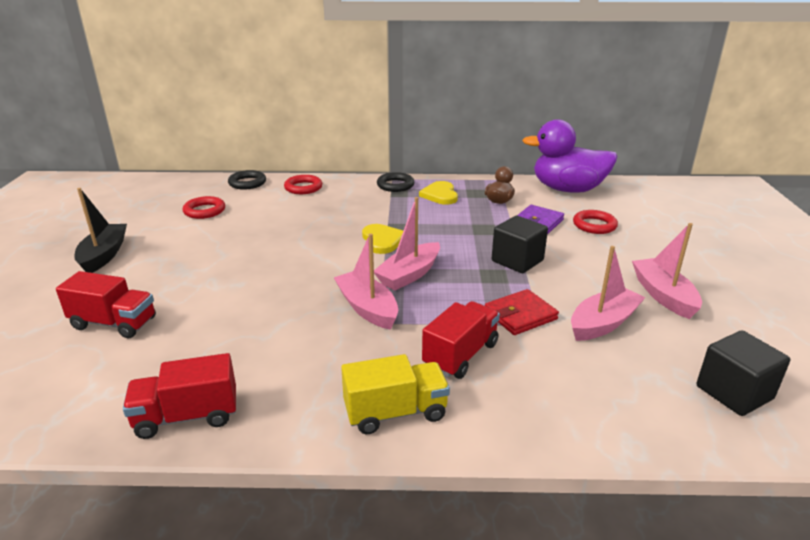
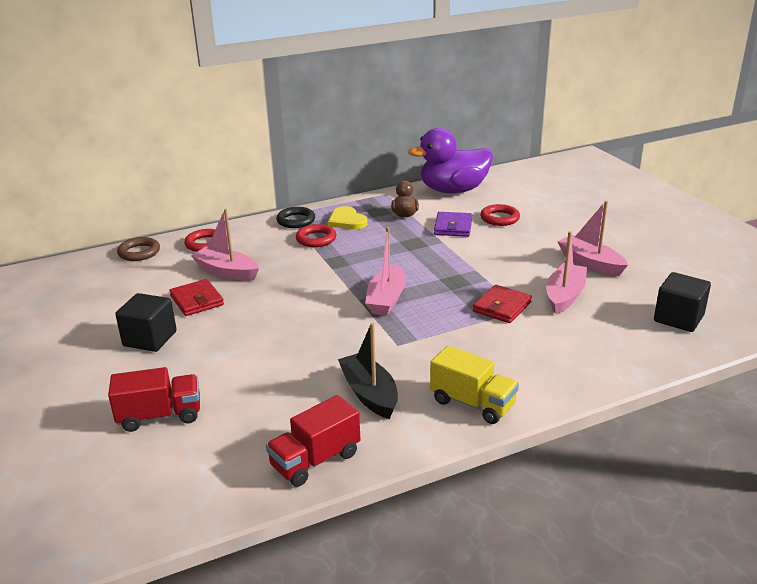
camera: 25 degrees left, 0 degrees up
black boat [74,188,127,273] -> black boat moved to [338,323,398,419]
red ring [182,196,225,219] -> red ring moved to [296,224,336,247]
black ring [228,170,266,190] -> brown ring [117,237,160,261]
pink boat [334,233,398,330] -> pink boat moved to [191,209,259,281]
yellow truck [341,354,450,434] -> yellow truck turned 75 degrees clockwise [430,346,519,424]
yellow heart [362,224,403,254] -> none
red truck [422,301,500,379] -> none
black cube [492,216,548,273] -> black cube moved to [115,293,177,352]
none -> red wallet [169,279,224,316]

